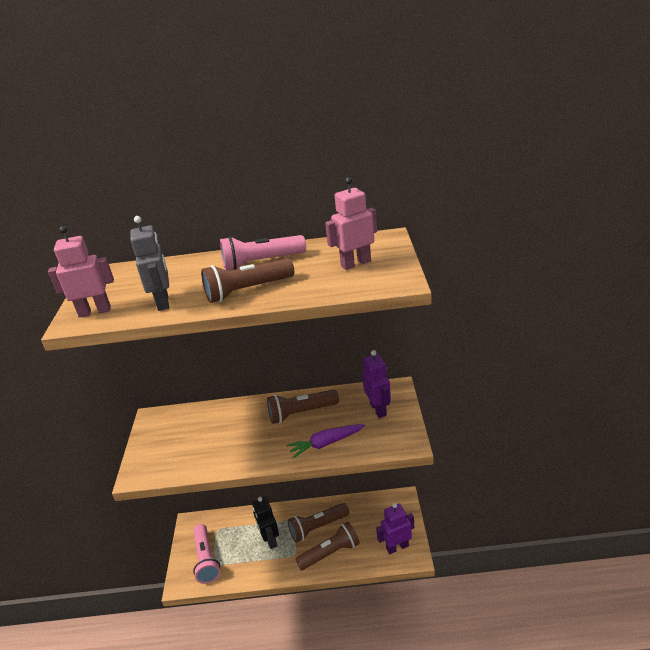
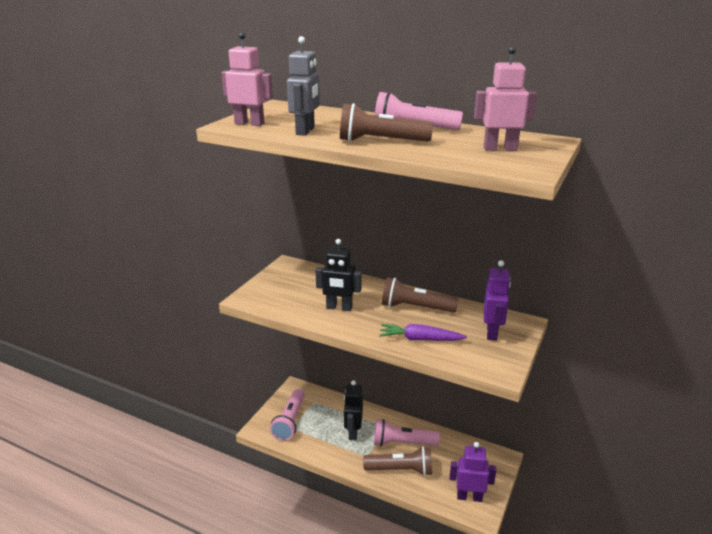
camera: 25 degrees right, 5 degrees down
brown flashlight [288,503,349,543] -> pink flashlight [374,419,440,446]
none -> black robot [316,239,361,311]

